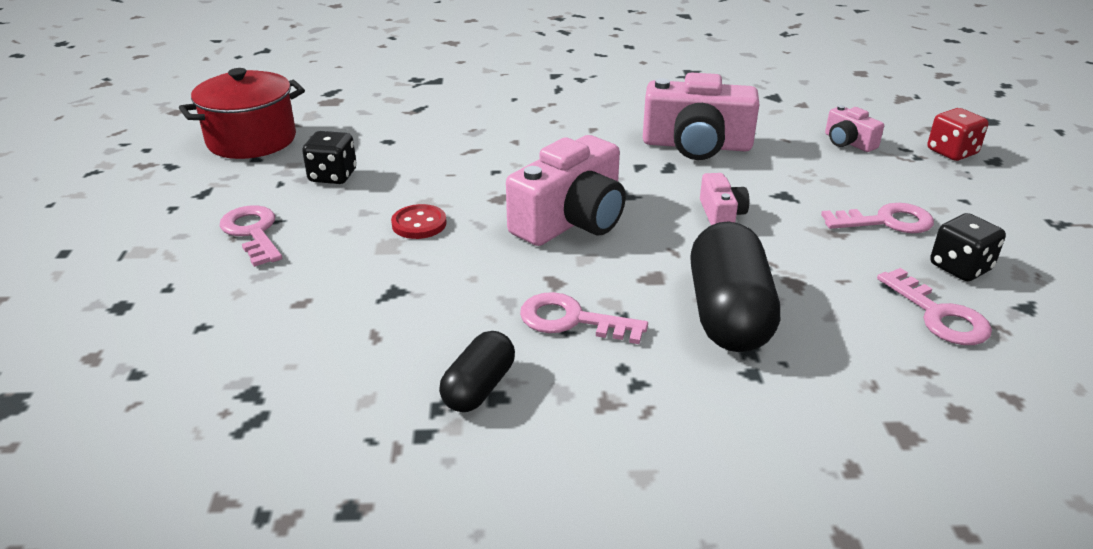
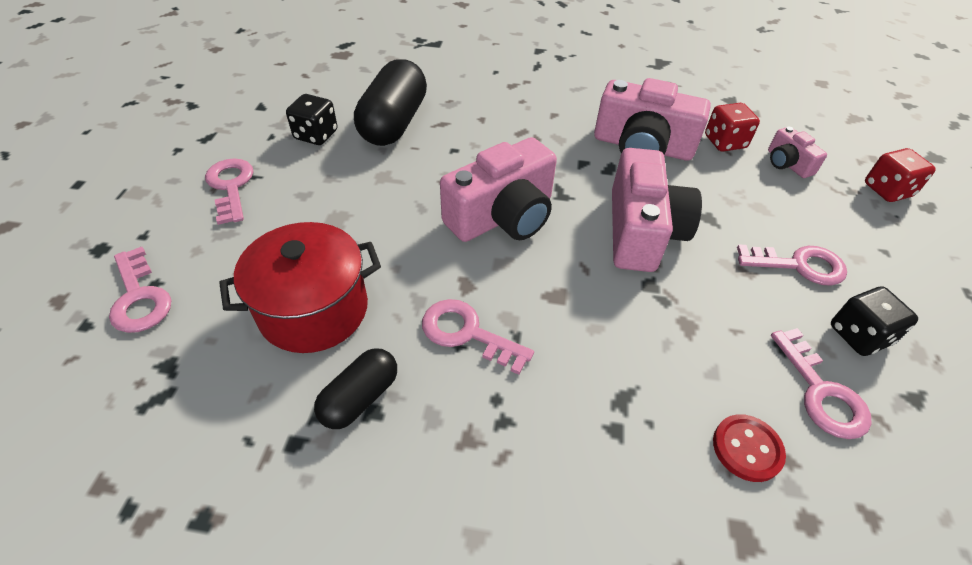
camera: 10 degrees right, 15 degrees up
red pot [179,68,305,159] -> red pot moved to [219,222,381,353]
red button [391,204,447,239] -> red button moved to [713,414,786,482]
black capsule [690,222,780,352] -> black capsule moved to [354,59,427,146]
pink camera [700,173,749,225] -> pink camera [612,148,702,272], size x2.01
none -> pink key [109,247,171,333]
none -> red dice [705,103,760,152]

